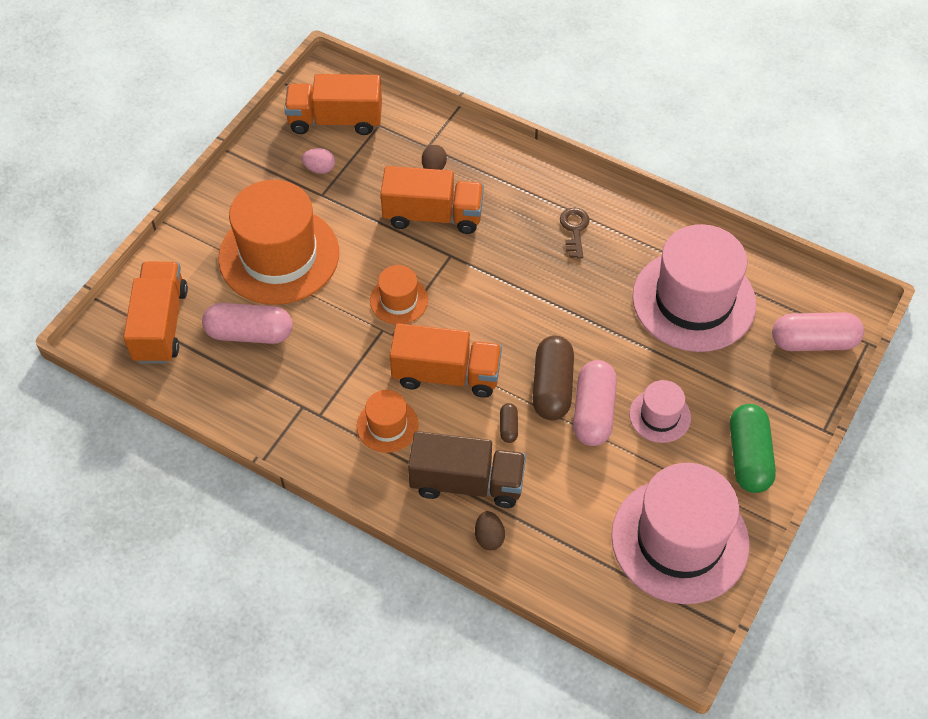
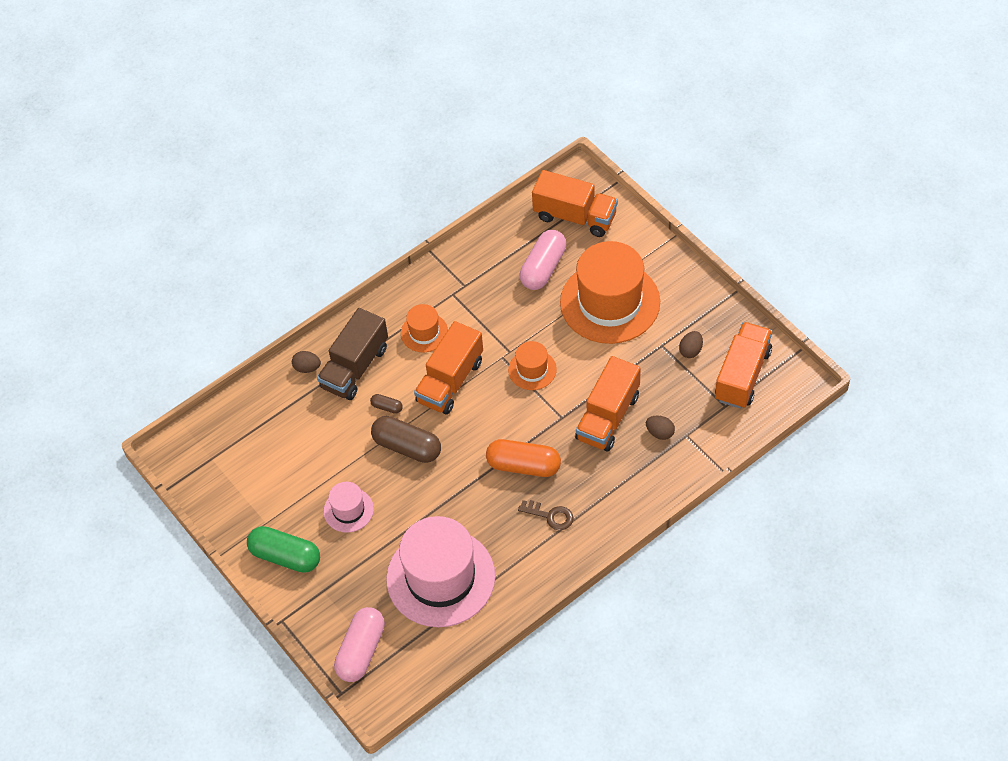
camera: 115 degrees right, 0 degrees up
pink egg [302,148,335,174] -> brown egg [679,331,703,358]
pink capsule [573,360,617,446] -> none
pink hat [611,463,750,604] -> none
none -> orange capsule [486,439,561,477]

